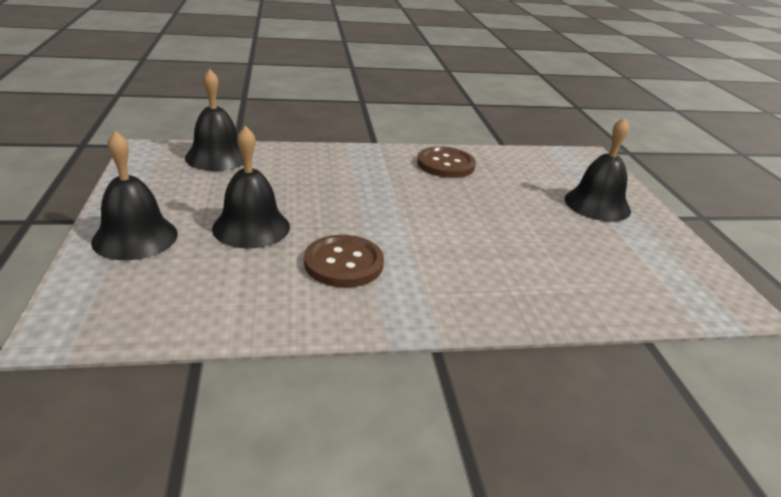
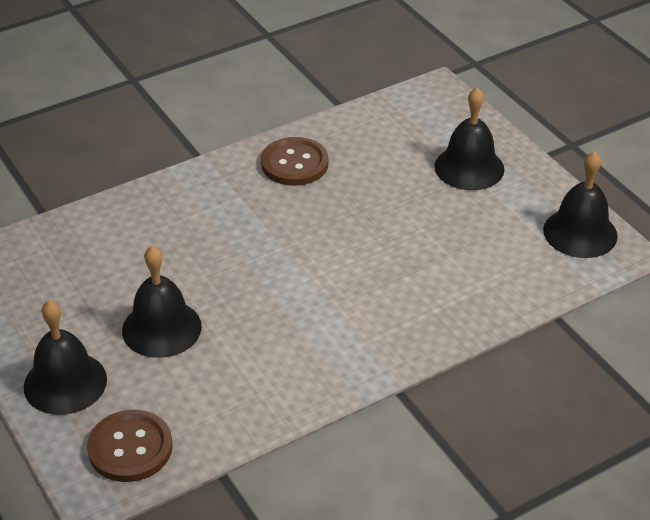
camera: 20 degrees left, 10 degrees up
black bell [185,69,244,171] -> black bell moved to [543,151,618,258]
brown button [304,235,384,288] -> brown button moved to [87,410,173,482]

